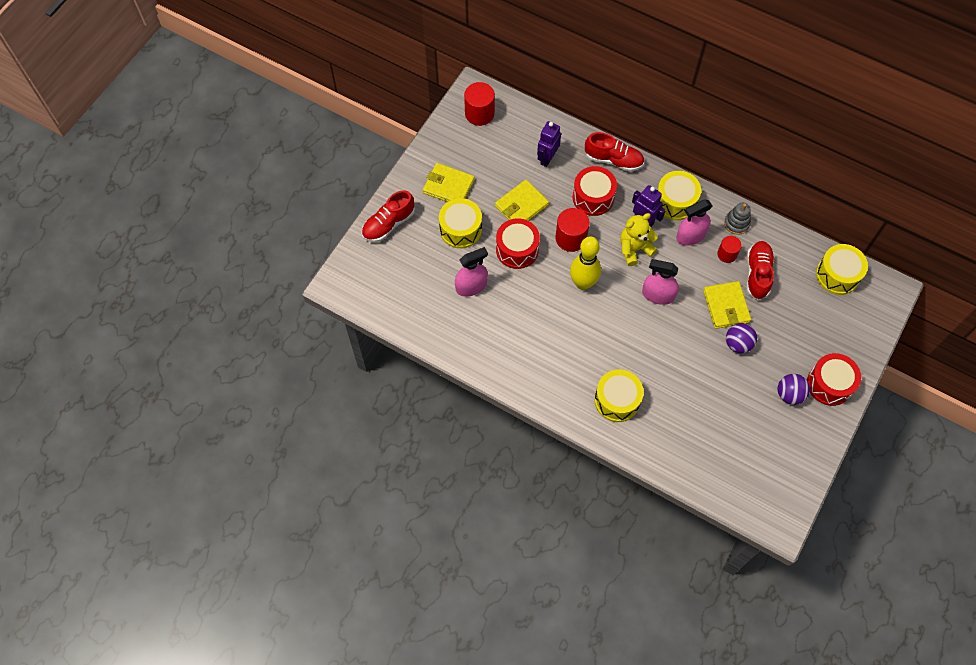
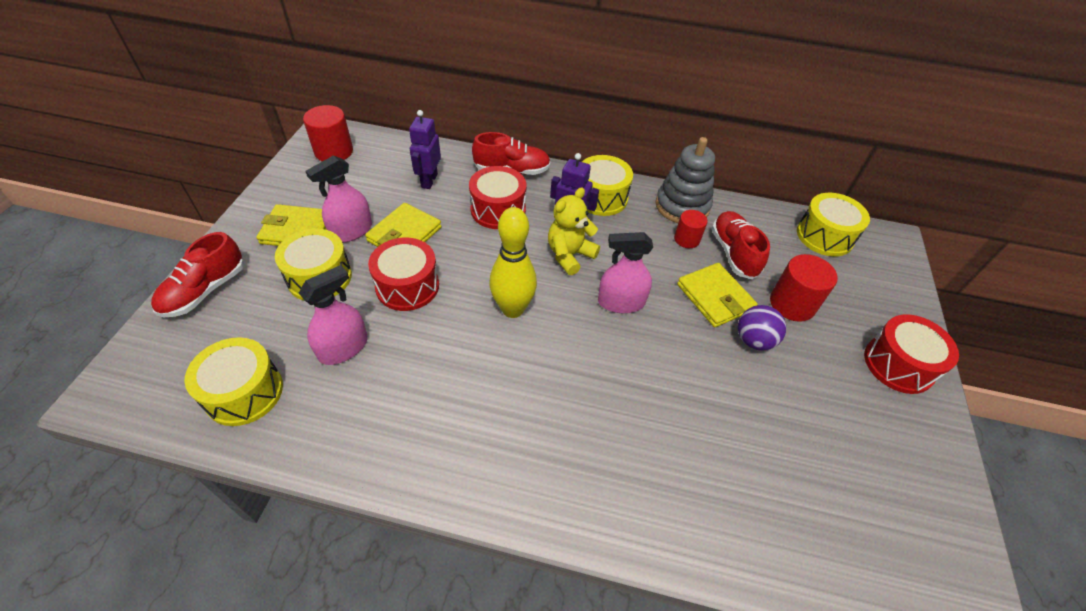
camera: 20 degrees left, 15 degrees down
red cylinder [555,208,590,252] -> red cylinder moved to [770,254,838,322]
yellow drum [594,369,644,422] -> yellow drum moved to [185,337,283,426]
pink spray bottle [676,199,713,246] -> pink spray bottle moved to [306,155,372,243]
grey stacking toy [724,203,751,235] -> grey stacking toy [655,137,715,223], size x1.68
purple ball [778,374,810,405] -> none

